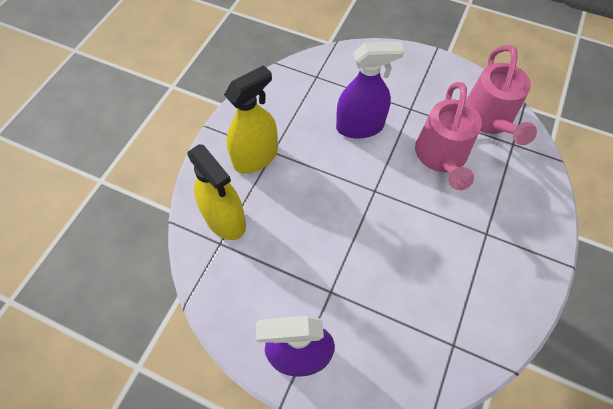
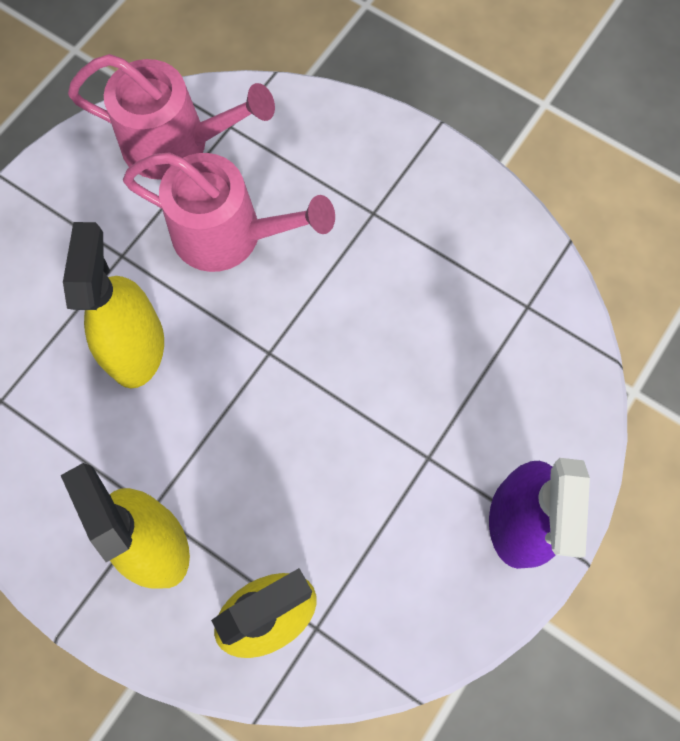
camera: 80 degrees left, 10 degrees up
purple spray bottle [336,42,404,139] -> yellow spray bottle [63,222,164,389]

